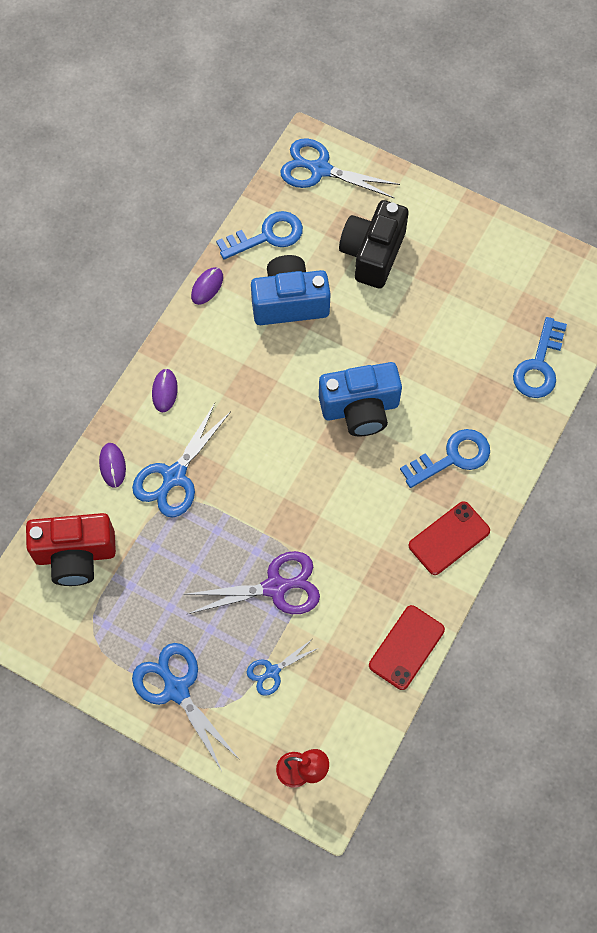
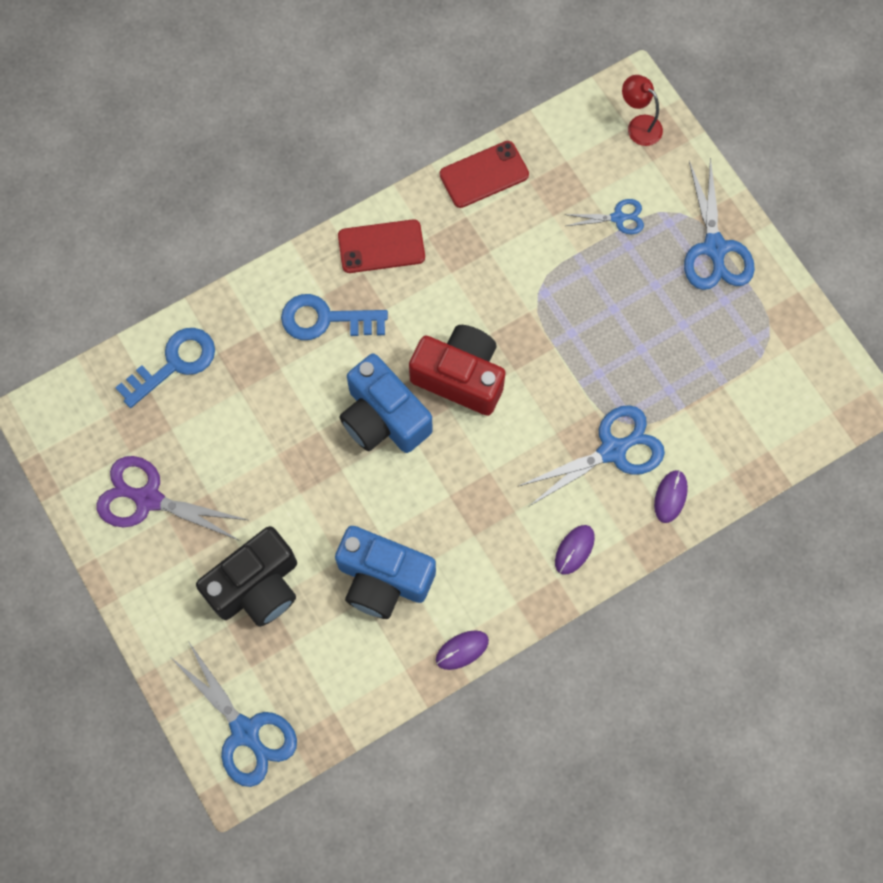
camera: 150 degrees left, 5 degrees up
red camera [26,513,116,586] -> red camera moved to [409,325,506,416]
purple scissors [183,551,320,614] -> purple scissors moved to [96,456,248,541]
blue key [216,211,303,260] -> none
blue camera [319,362,402,436] -> blue camera turned 150 degrees counterclockwise [339,354,433,453]

